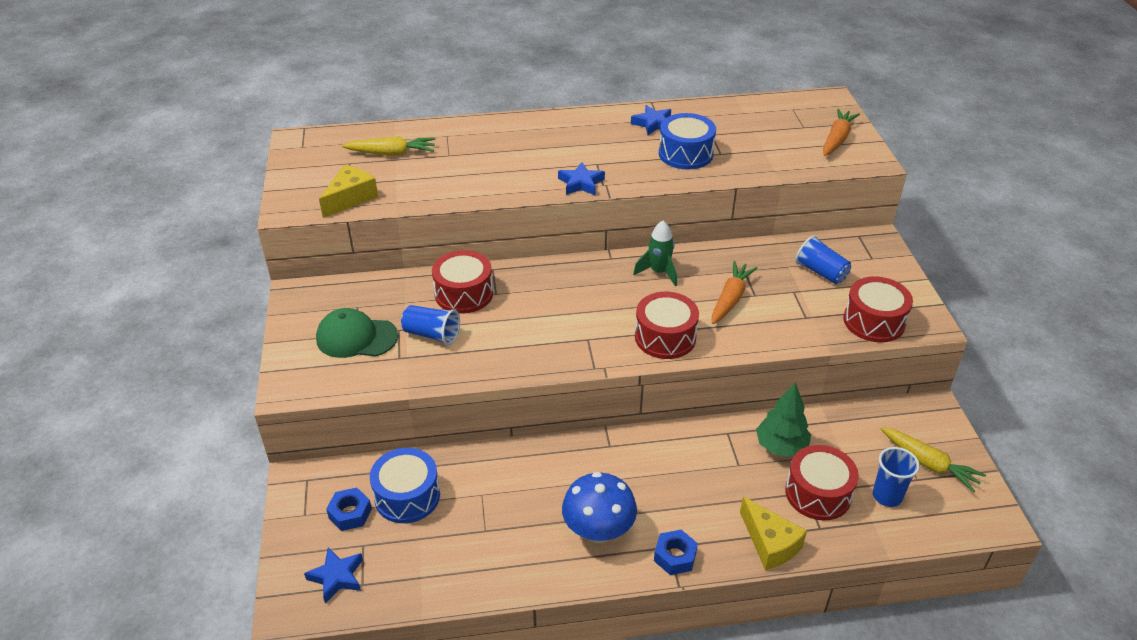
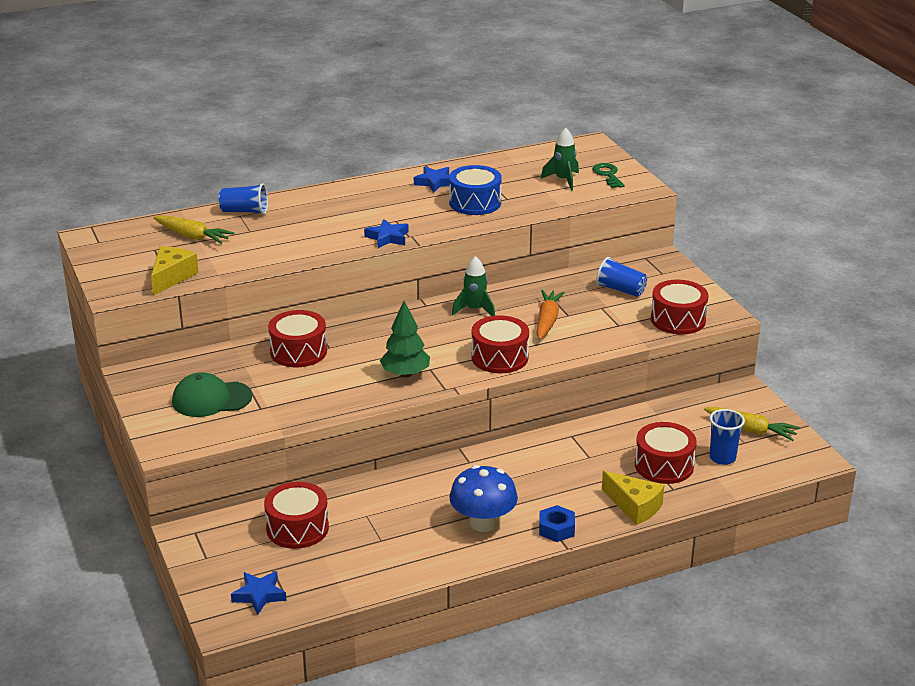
camera: 15 degrees left, 10 degrees down
blue nut [326,488,372,531] -> none
yellow carrot [342,136,435,156] -> yellow carrot turned 45 degrees clockwise [153,215,235,244]
blue drum [370,448,440,523] -> red drum [264,482,329,549]
blue cup [401,305,460,345] -> blue cup moved to [219,183,268,215]
green tree [756,382,811,457] -> green tree moved to [380,301,430,378]
orange carrot [823,109,860,156] -> green key [592,163,624,188]
none -> green rocket [541,128,579,191]

